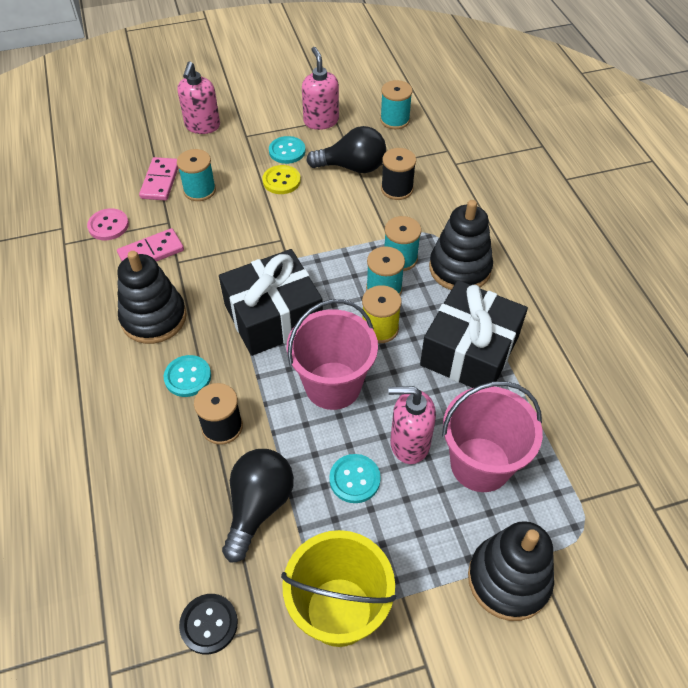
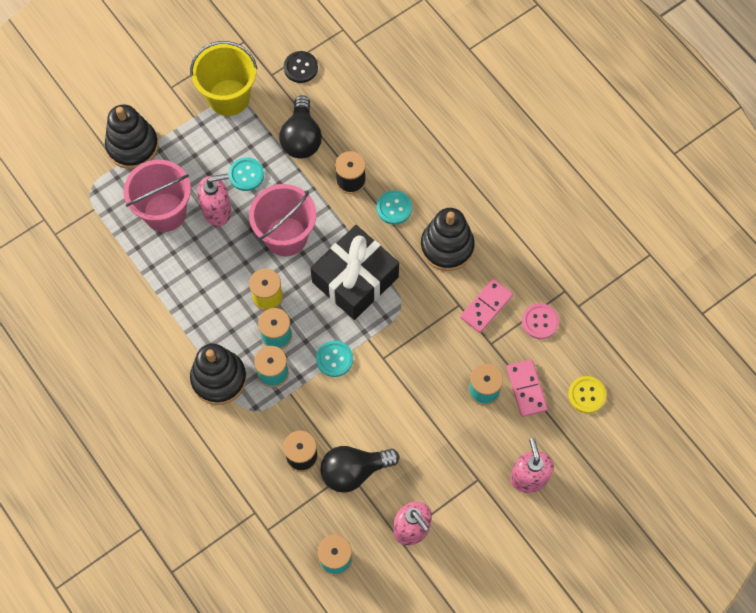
camera: 160 degrees right, 15 degrees up
yellow button [262,165,301,194] -> yellow button moved to [568,376,606,413]
turquoise button [269,136,306,164] -> turquoise button moved to [316,340,353,377]
black gift [420,280,528,388] -> none

